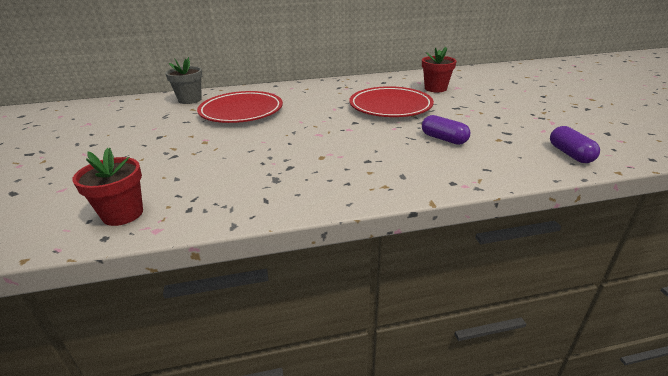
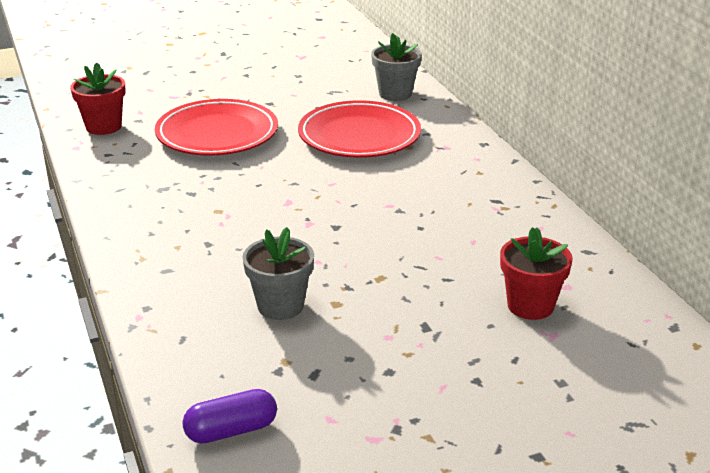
camera: 80 degrees right, 0 degrees up
red plate [349,86,434,117] -> red plate moved to [155,99,278,156]
purple capsule [422,115,470,145] -> grey flower pot [242,227,314,320]

